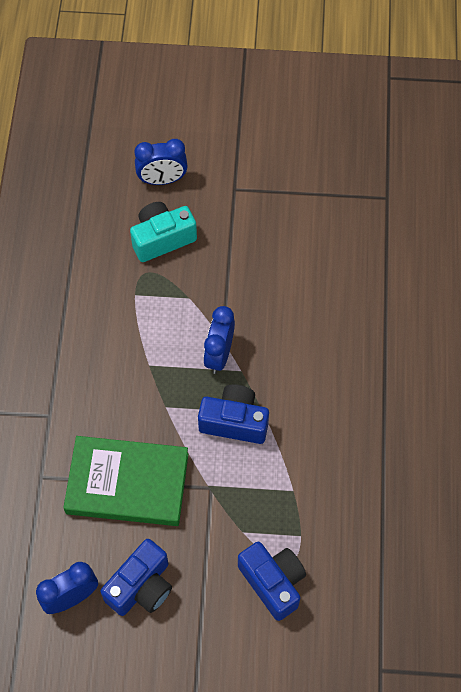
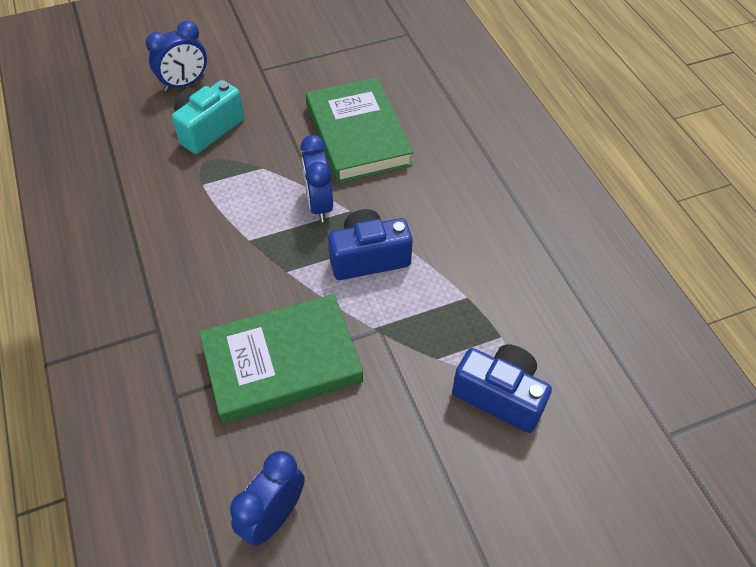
camera: 25 degrees left, 10 degrees down
blue camera [100,539,172,616] -> none
none -> green book [306,77,414,183]

